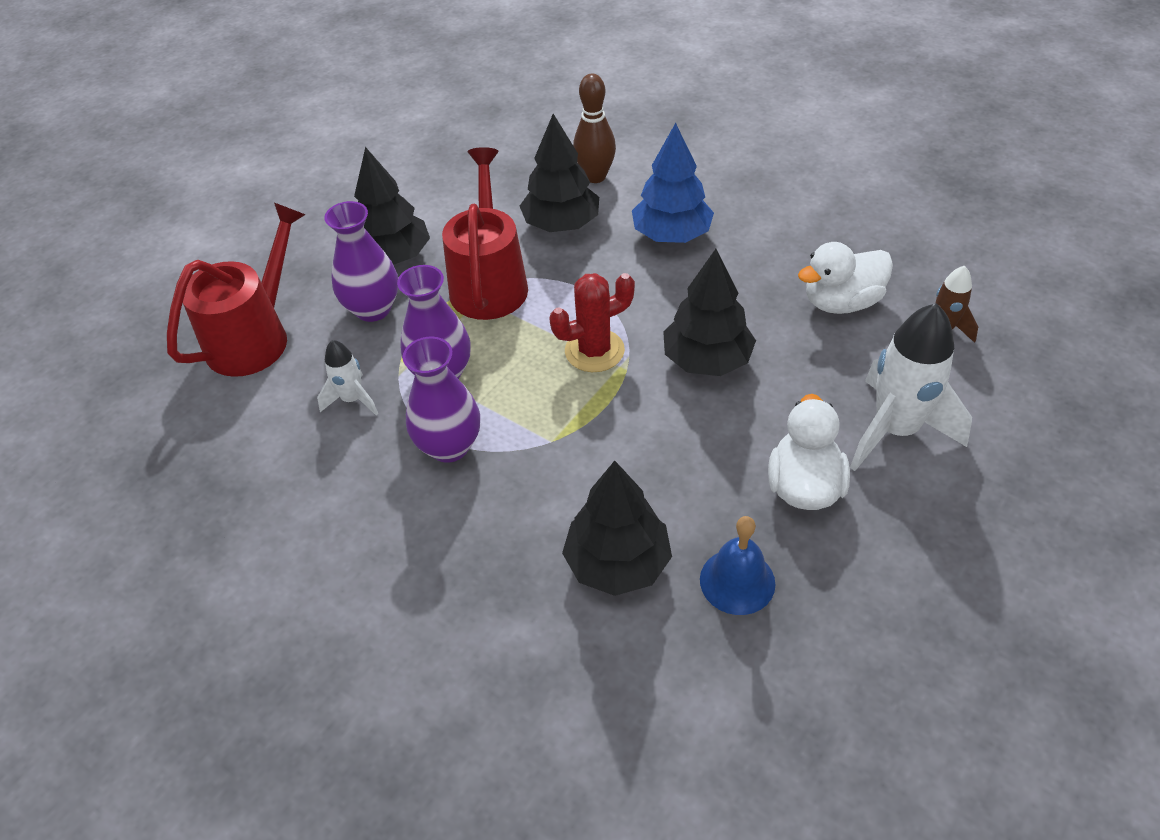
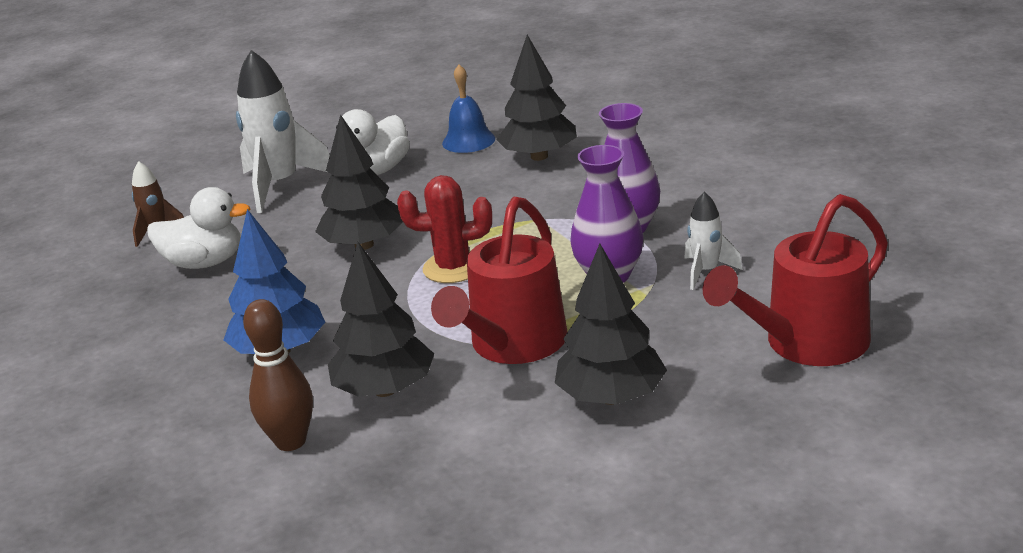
camera: 155 degrees left, 20 degrees down
purple vase [324,201,398,322] -> none

